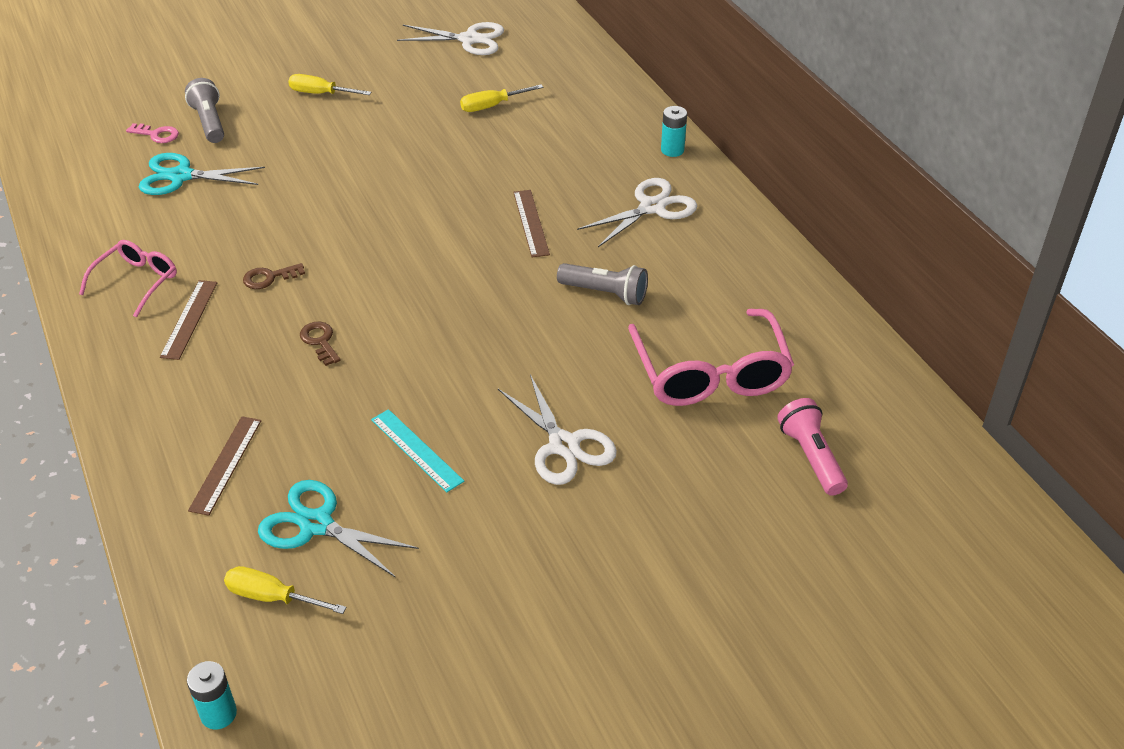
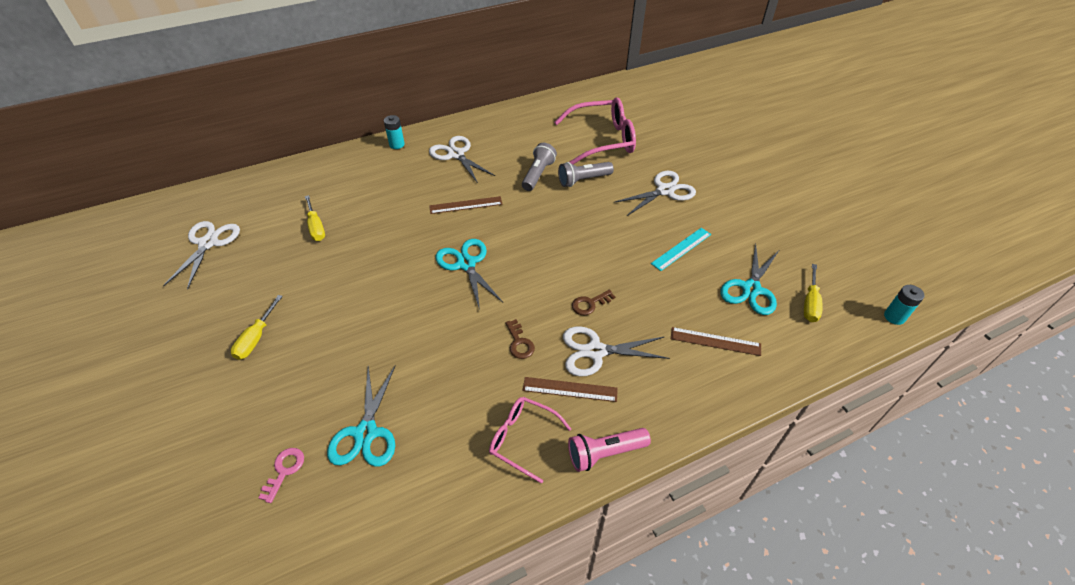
camera: 90 degrees left, 5 degrees up
grey flashlight [185,78,224,143] -> grey flashlight moved to [558,162,614,187]
pink flashlight [777,398,848,496] -> pink flashlight moved to [568,428,651,472]
none -> turquoise scissors [435,239,503,310]
none -> white scissors [563,326,670,377]

